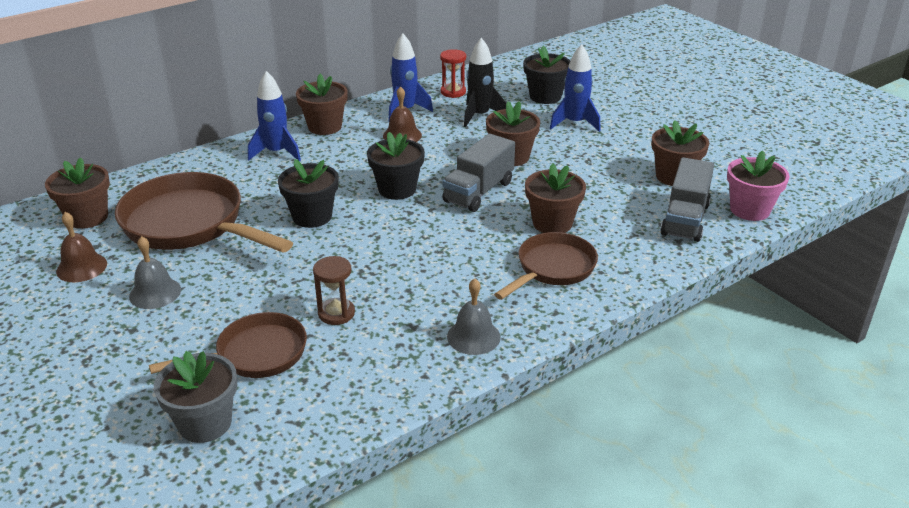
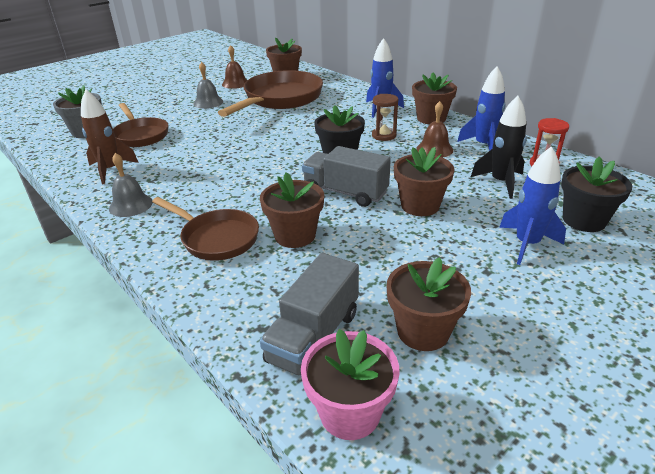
camera: 85 degrees right, 0 degrees up
black flower pot [278,159,339,228] -> none
brown hourglass [313,256,355,325] -> brown hourglass moved to [372,94,398,141]
grey truck [660,157,714,242] -> grey truck turned 75 degrees counterclockwise [260,253,359,375]
none -> brown rocket [81,90,139,184]

